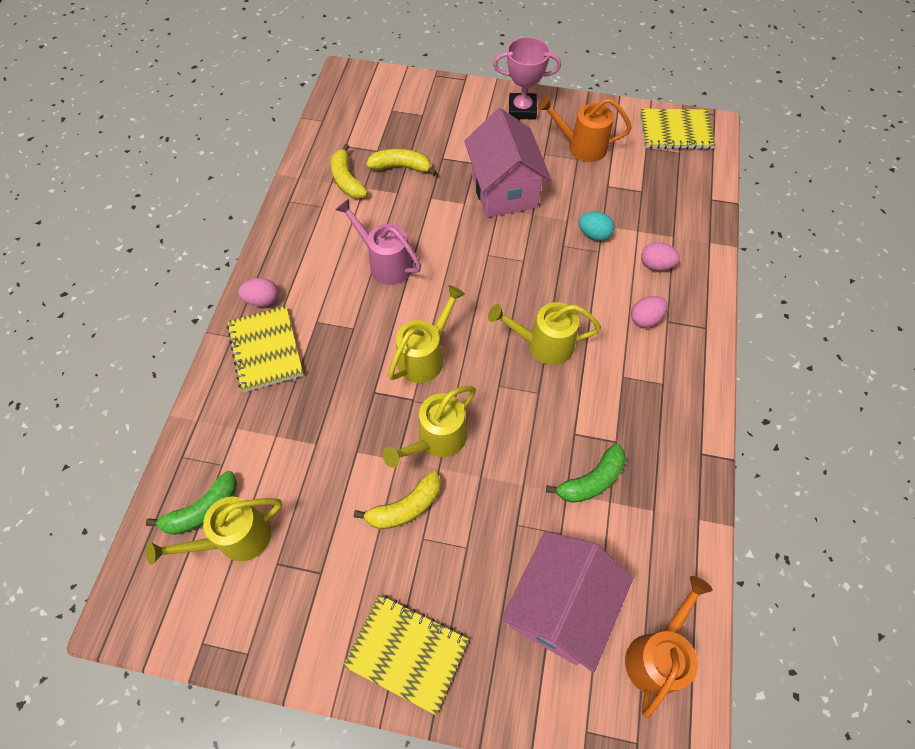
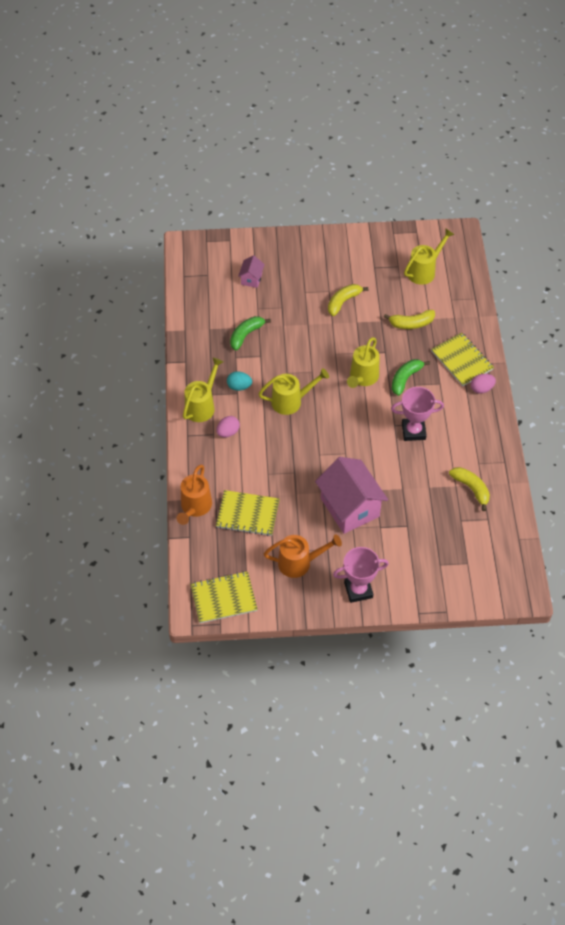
camera: 165 degrees right, 5 degrees down
green banana [146,471,237,535] -> green banana moved to [392,359,430,396]
pink watering can [336,199,421,285] -> pink trophy [391,387,444,441]
yellow notebook [343,594,469,715] -> yellow notebook moved to [216,490,280,536]
yellow banana [366,149,437,176] -> yellow banana moved to [384,310,435,329]
yellow watering can [382,386,476,468] -> yellow watering can moved to [183,358,223,422]
pink house [502,531,633,672] -> pink house [238,255,265,288], size x0.46
turquoise egg [579,212,614,241] -> turquoise egg moved to [227,371,252,391]
orange watering can [625,576,713,718] -> orange watering can moved to [177,464,212,525]
pink egg [641,242,680,271] -> none

